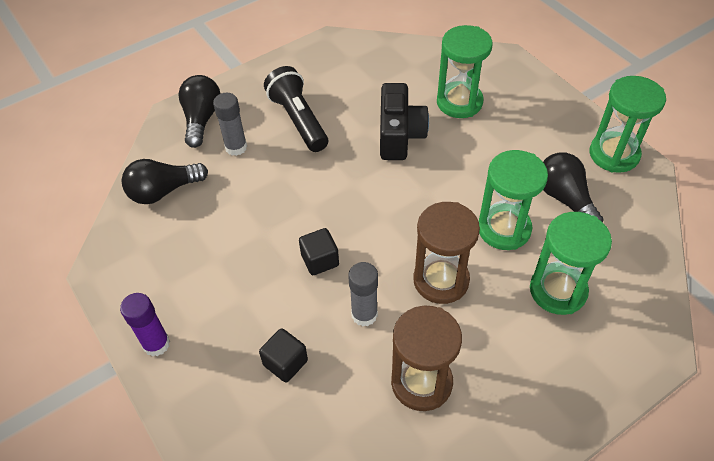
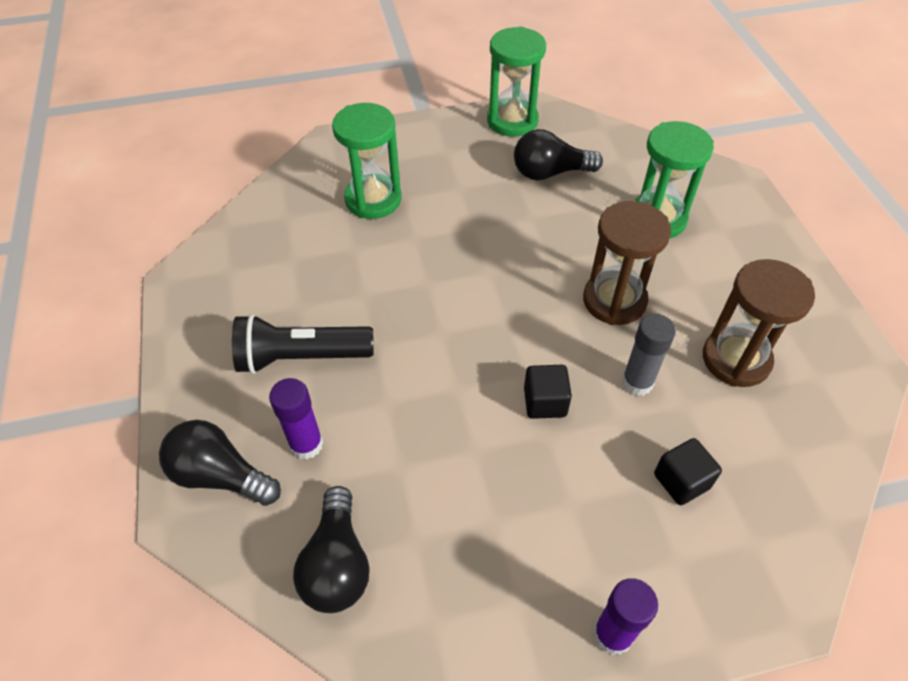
camera: 70 degrees left, 0 degrees up
grey glue stick [213,93,247,156] -> purple glue stick [269,378,323,460]
black camera [380,83,429,160] -> none
green hourglass [479,150,548,250] -> none

